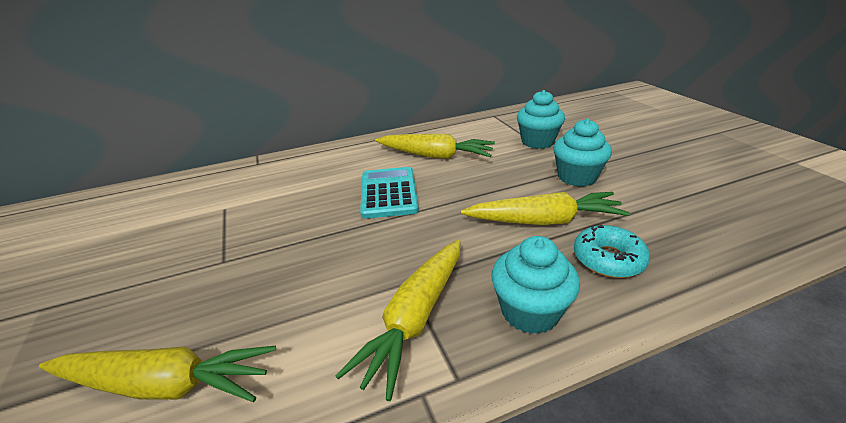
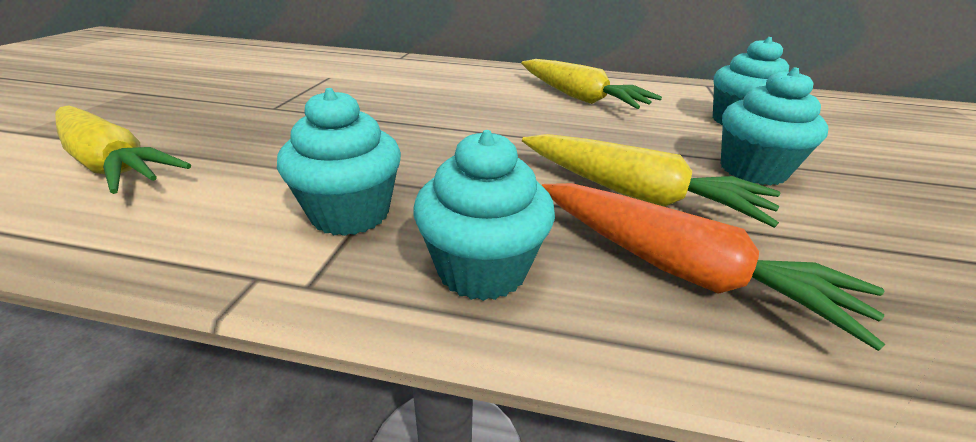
camera: 30 degrees right, 0 degrees up
yellow carrot [336,240,461,401] -> turquoise cupcake [277,88,401,236]
turquoise calculator [360,167,419,219] -> none
turquoise donut [574,224,650,278] -> orange carrot [542,183,886,351]

